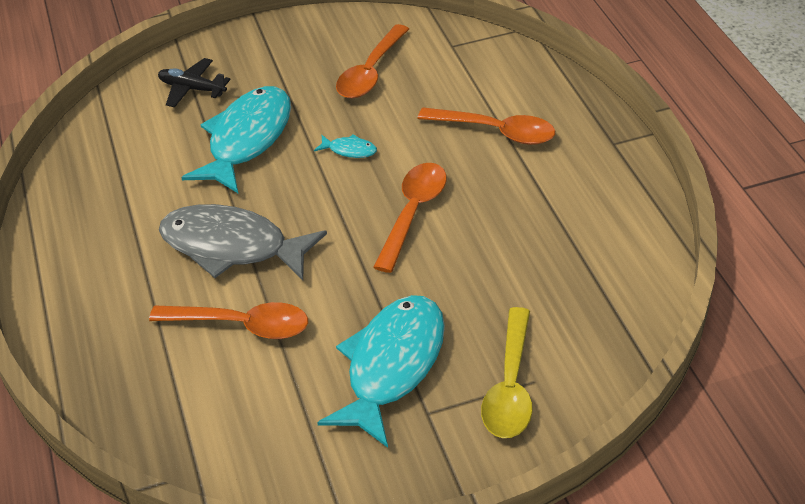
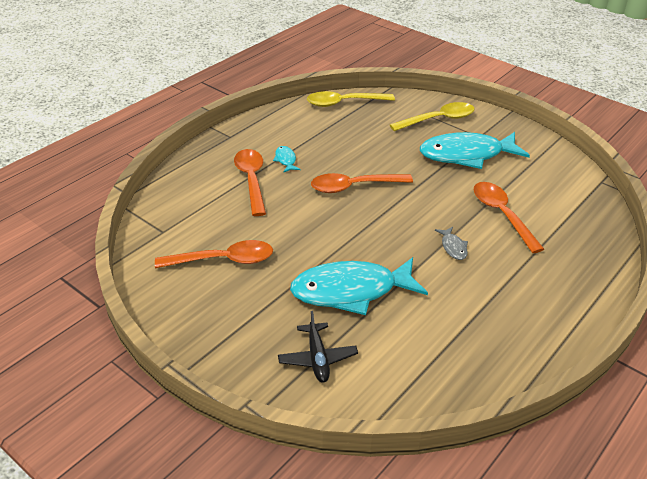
camera: 125 degrees left, 5 degrees down
grey fish [159,204,327,280] -> grey fish [435,227,468,260], size x0.40
turquoise fish [314,134,377,158] -> turquoise fish moved to [273,146,300,173]
none -> yellow spoon [307,91,395,107]

